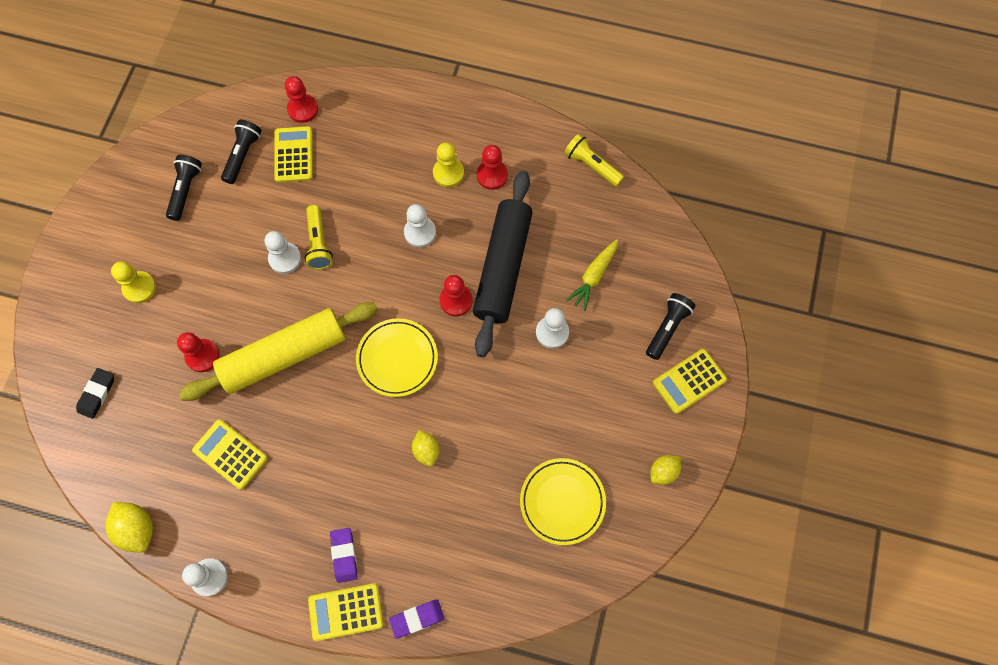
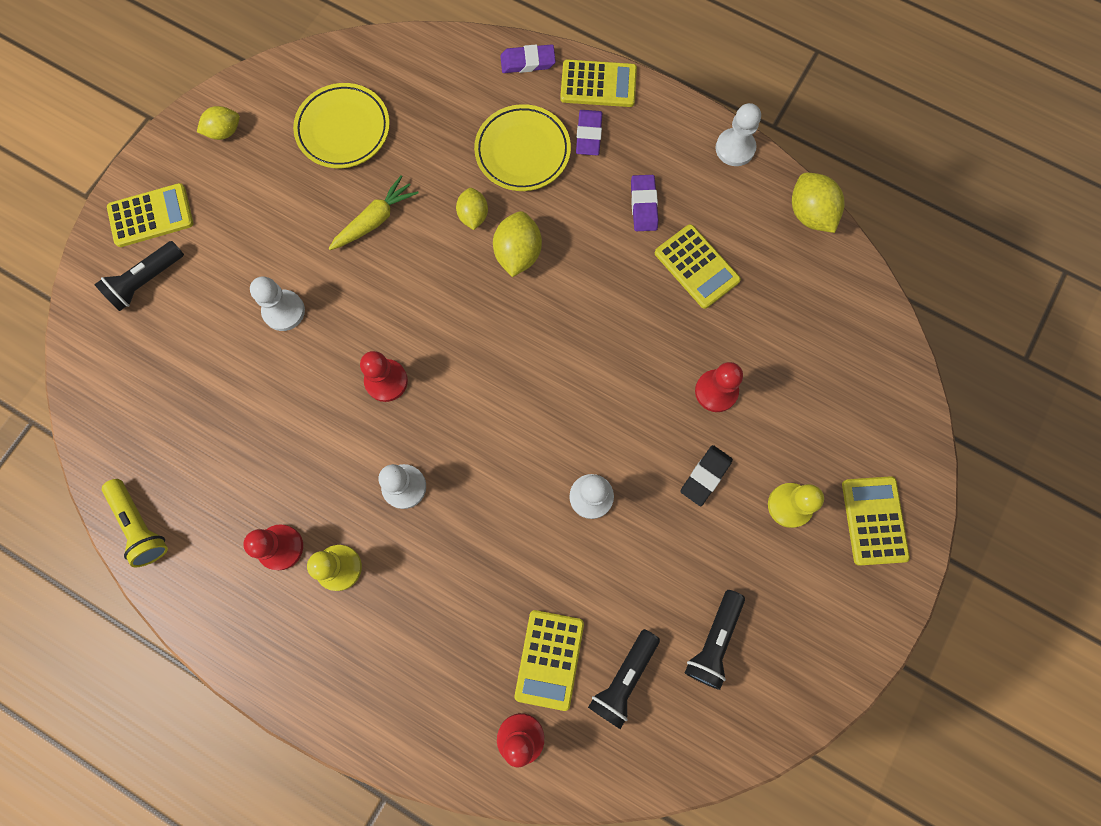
camera: 165 degrees left, 5 degrees up
black eraser [76,368,114,419] -> black eraser moved to [681,445,733,506]
yellow rolling pin [179,302,378,401] -> none
yellow flashlight [304,205,333,270] -> none
yellow plate [356,318,438,397] -> yellow plate moved to [474,104,571,191]
black rolling pin [473,171,533,357] -> none
yellow carrot [566,239,618,311] -> yellow carrot moved to [328,175,419,250]
none -> yellow lemon [493,211,542,277]
none -> purple eraser [631,175,658,231]
none -> yellow calculator [842,476,910,566]

